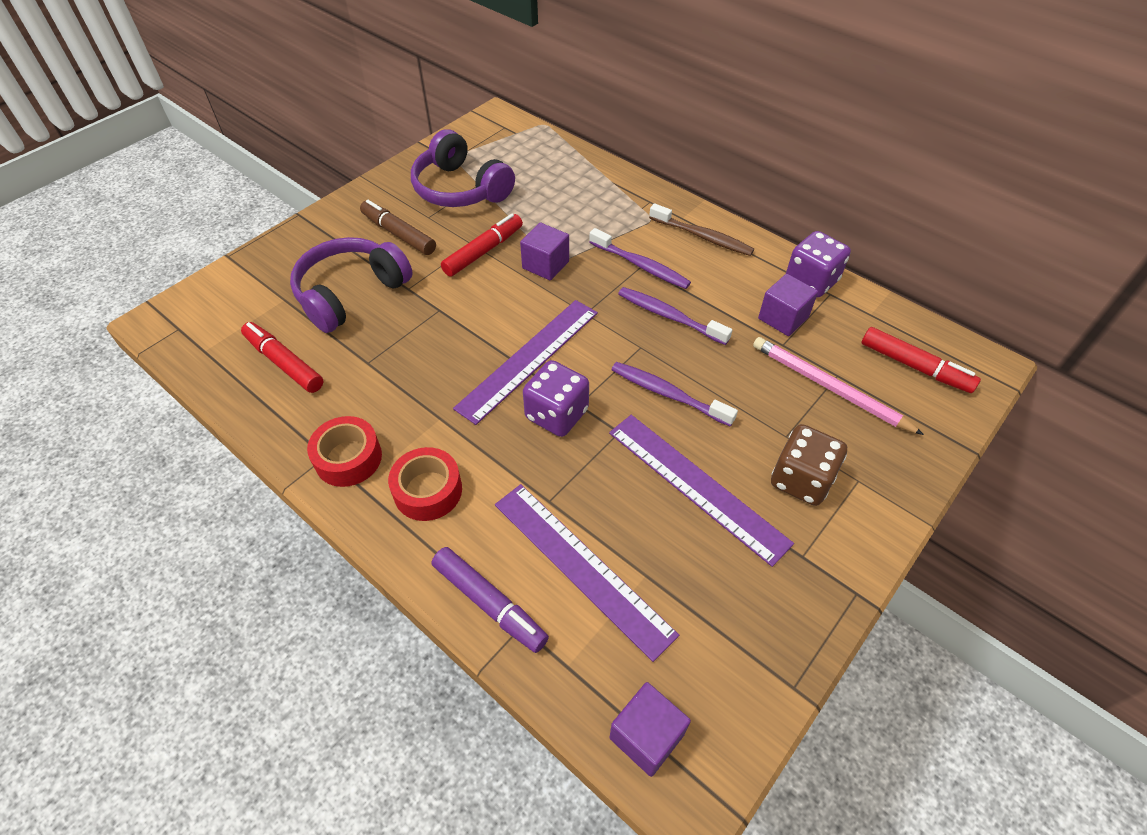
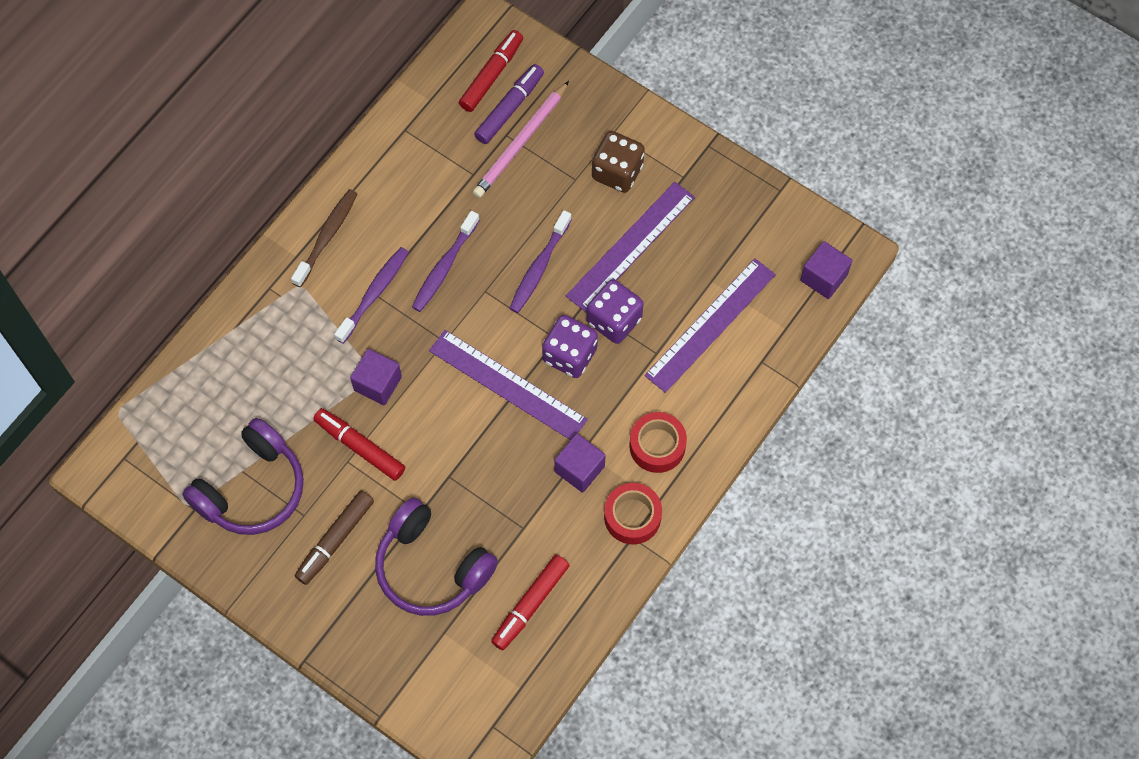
camera: 95 degrees left, 15 degrees up
purple marker [432,547,549,653] -> purple marker moved to [474,64,544,144]
purple cube [758,274,818,336] -> purple cube moved to [554,434,606,493]
purple dice [786,231,851,297] -> purple dice moved to [587,279,643,344]

